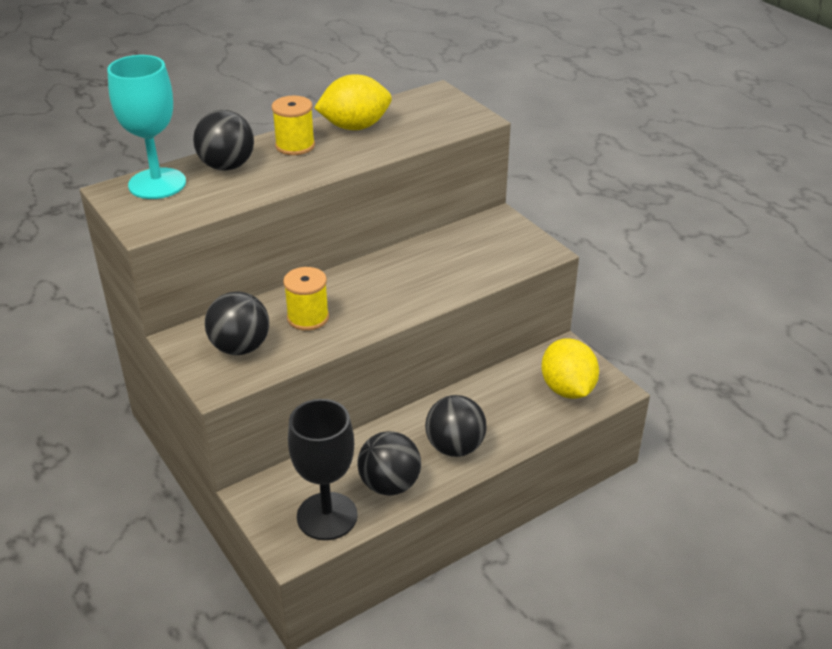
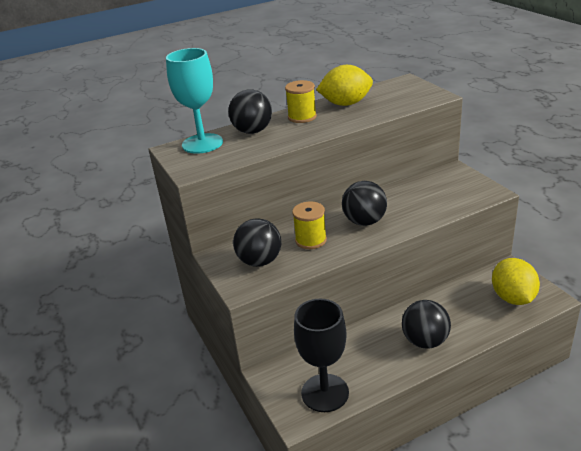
camera: 10 degrees right, 5 degrees down
black ball [357,431,421,496] -> black ball moved to [342,181,387,226]

